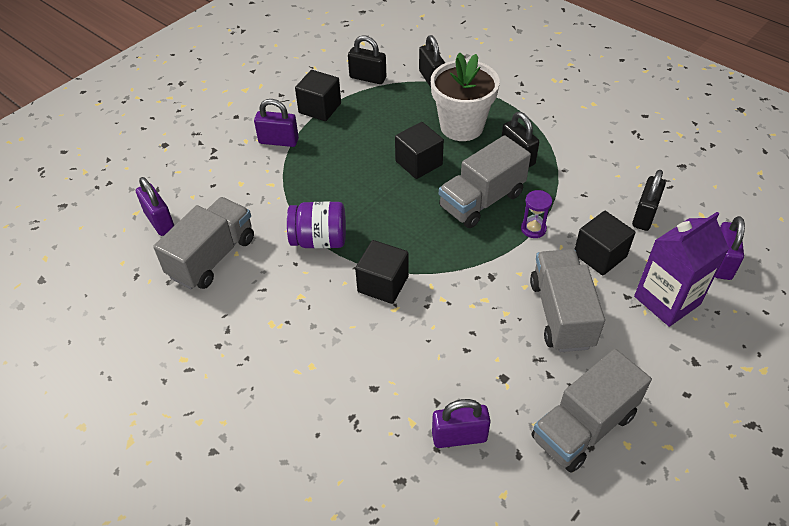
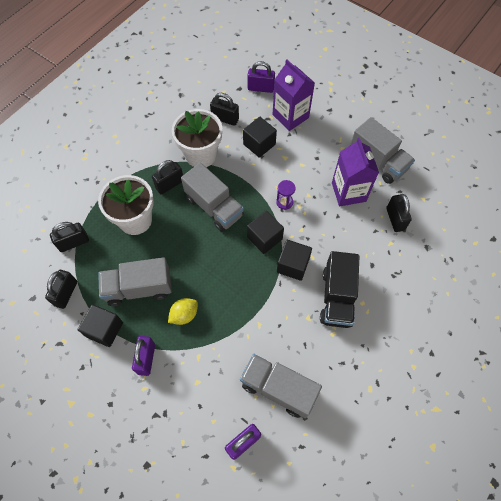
camera: 95 degrees left, 15 degrees up
purple jar [287,202,346,249] -> none
black cube [395,122,444,179] -> black cube moved to [247,211,284,254]
purple padlock [432,399,490,448] -> black padlock [386,194,412,232]
purple hourglass [521,190,552,238] -> purple hourglass moved to [276,180,296,210]
grey truck [530,249,605,352] -> grey truck moved to [98,257,172,306]
none -> yellow lemon [168,298,198,325]
none -> white flower pot [172,109,222,167]
none -> black truck [320,251,360,328]
none -> purple carton [332,138,379,206]

